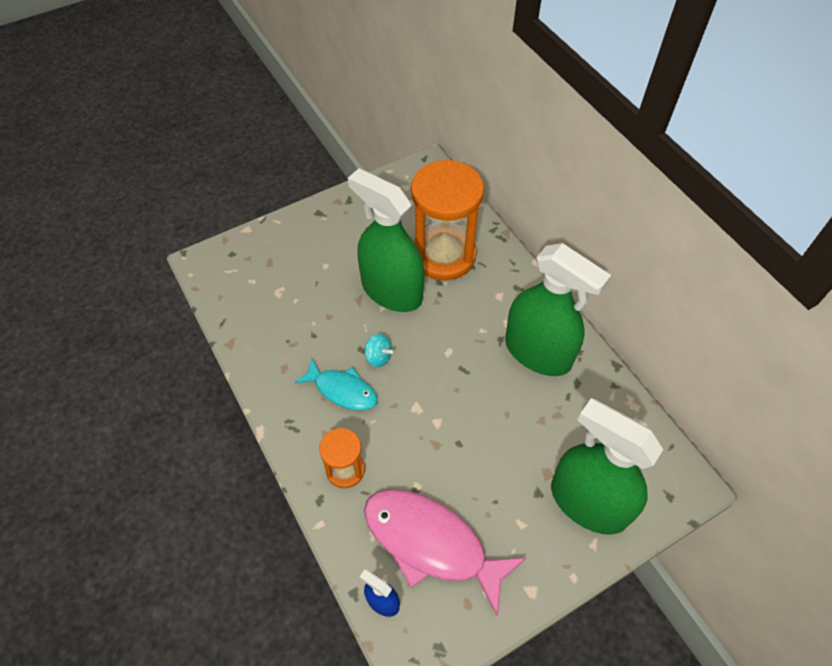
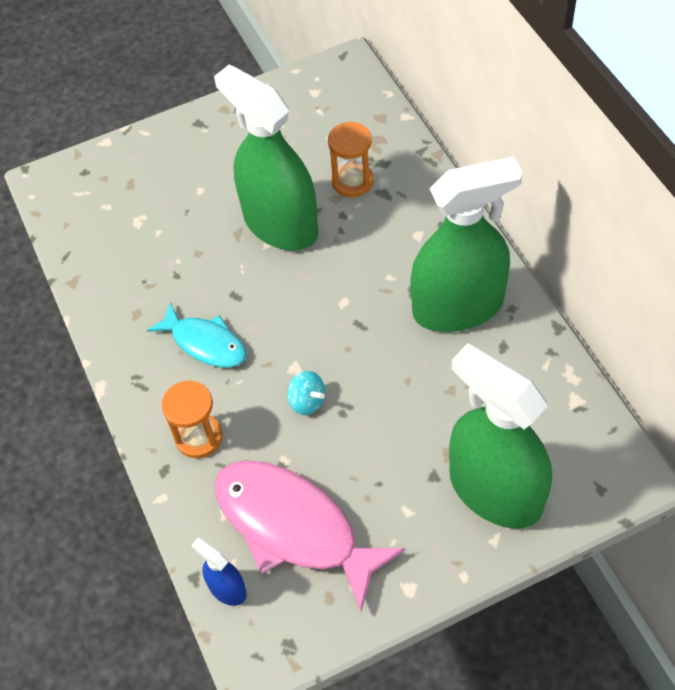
camera: 10 degrees right, 0 degrees up
turquoise spinning top [365,334,393,367] -> turquoise spinning top moved to [288,371,325,415]
orange hourglass [411,159,484,281] -> orange hourglass [328,121,373,197], size x0.50
green spray bottle [505,243,611,376] -> green spray bottle turned 60 degrees counterclockwise [410,157,523,332]

